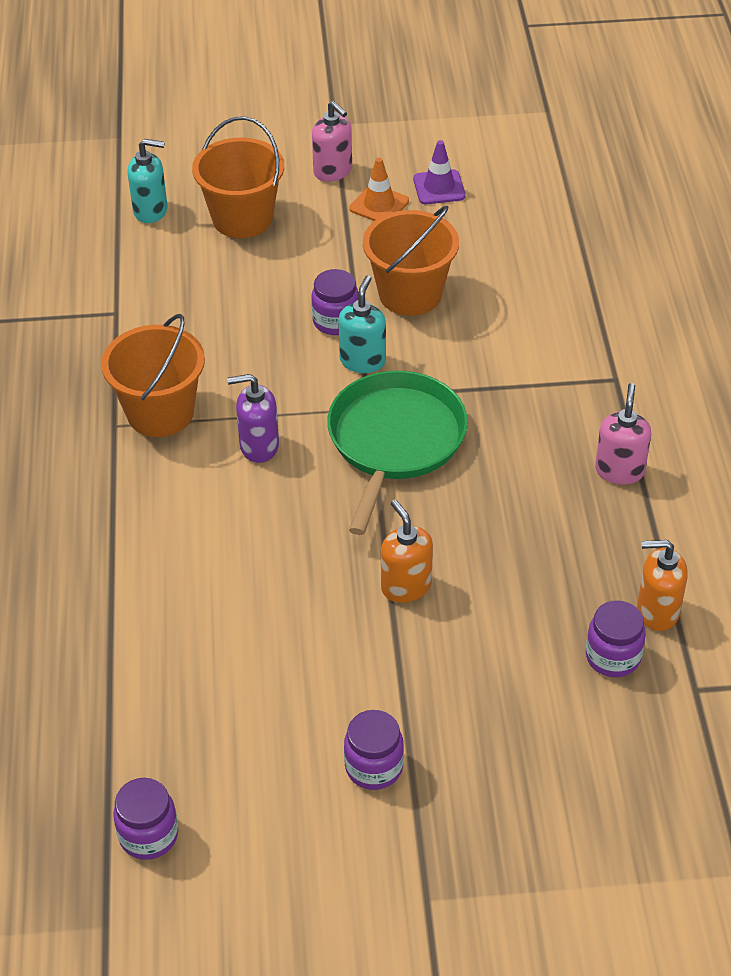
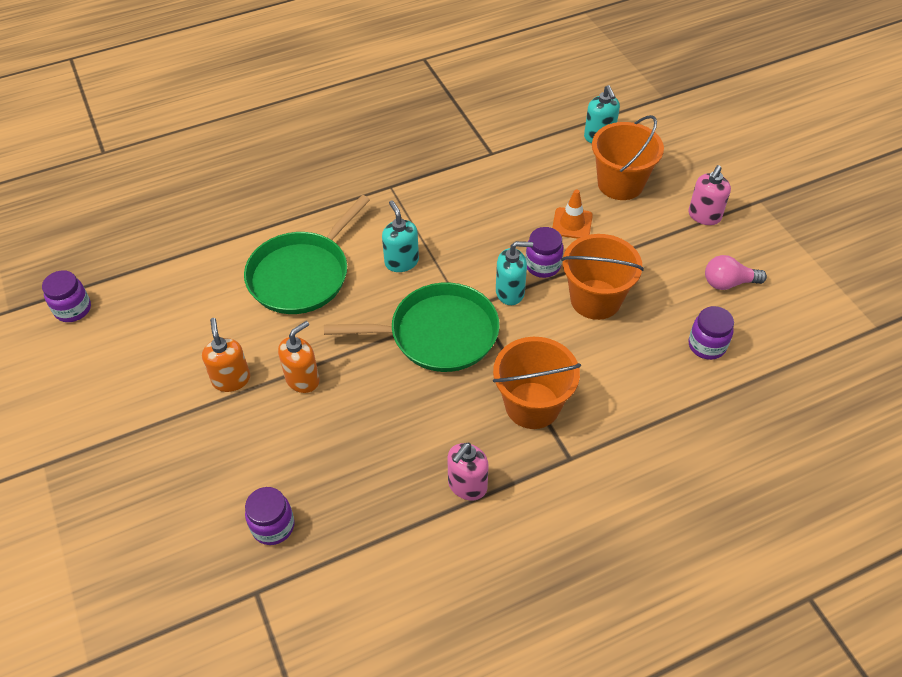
camera: 70 degrees right, 5 degrees up
orange bucket [101,314,205,437] -> orange bucket moved to [493,337,581,429]
purple soap dispenser [227,374,279,463] -> turquoise soap dispenser [382,200,419,272]
purple jar [344,710,404,790] -> purple jar moved to [689,306,734,360]
orange traffic cone [349,158,409,221] -> orange traffic cone moved to [552,189,593,239]
purple traffic cone [413,140,466,204] -> pink light bulb [705,255,767,290]
pink soap dispenser [595,383,651,485] -> pink soap dispenser turned 135 degrees clockwise [447,442,489,501]
orange soap dispenser [637,540,688,631] -> orange soap dispenser moved to [202,318,250,392]
none -> green pan [244,195,370,314]

